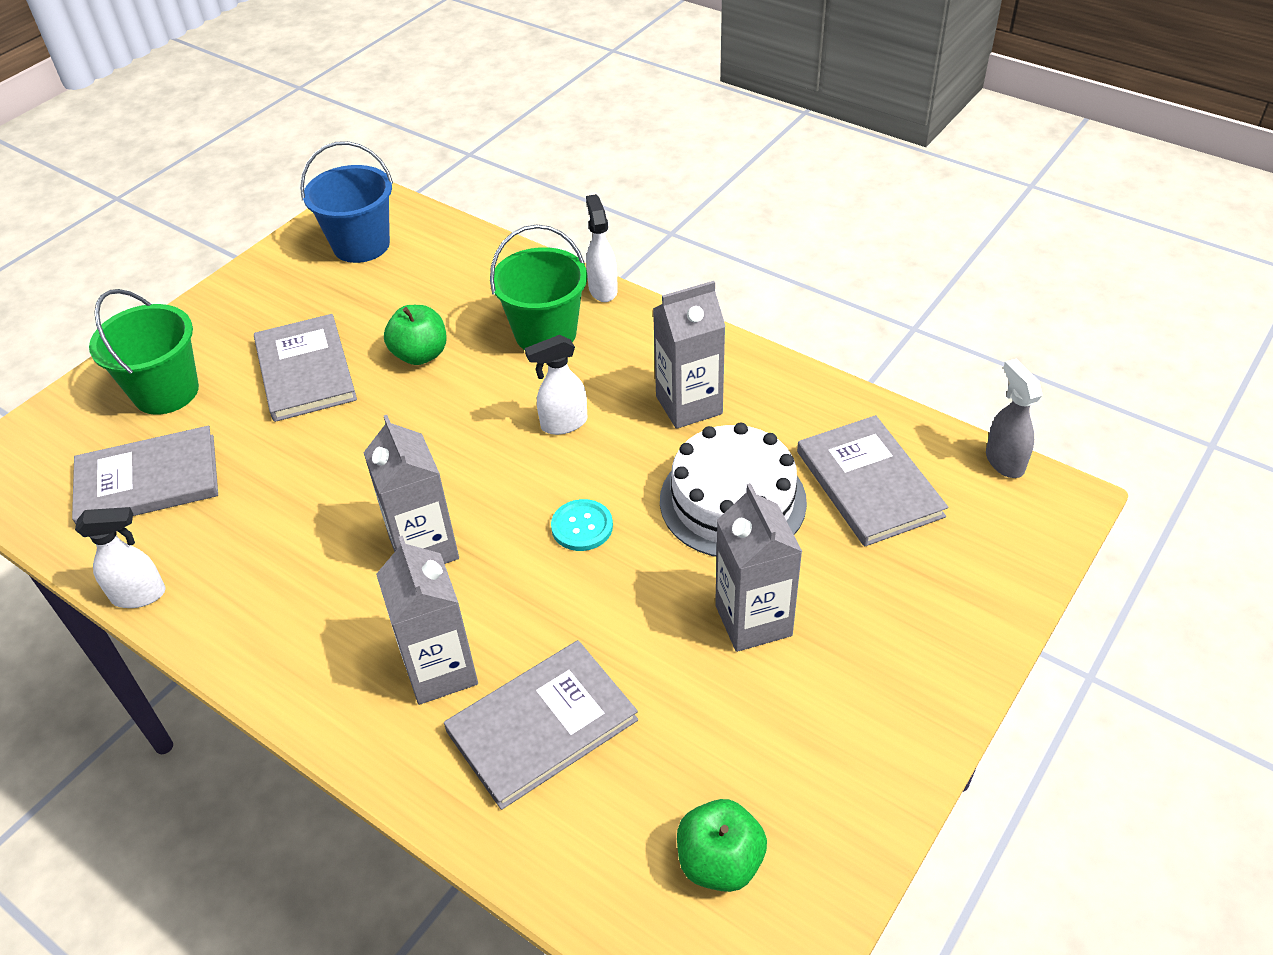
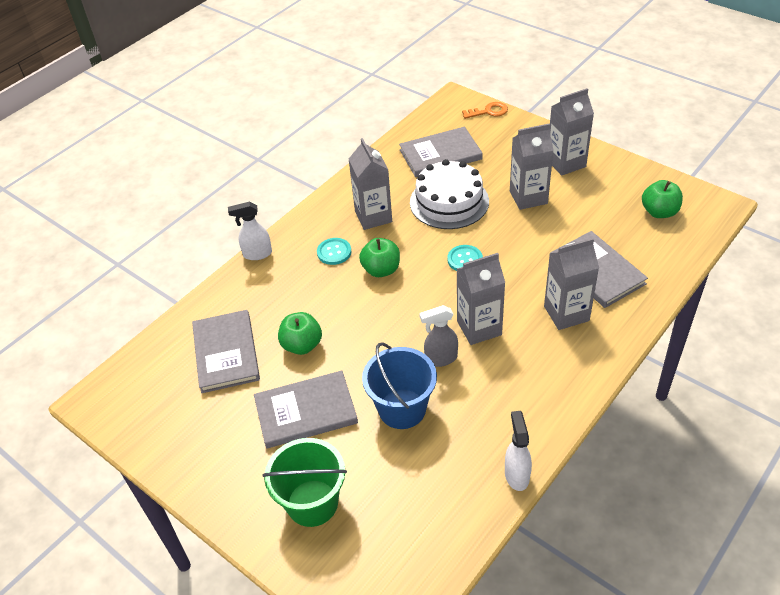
camera: 85 degrees left, 0 degrees up
grey book [72,426,218,524] -> grey book moved to [192,310,260,393]
blue bucket [300,141,393,263] -> blue bucket moved to [362,342,437,429]
green bucket [490,225,587,350] -> none
white spray bottle [525,335,587,435] -> green apple [359,238,400,277]
grey spray bottle [986,359,1042,478] -> grey spray bottle moved to [419,305,458,367]
none -> turquoise button [317,238,352,265]
none -> orange key [462,102,508,119]
none -> grey carton [549,88,594,176]

